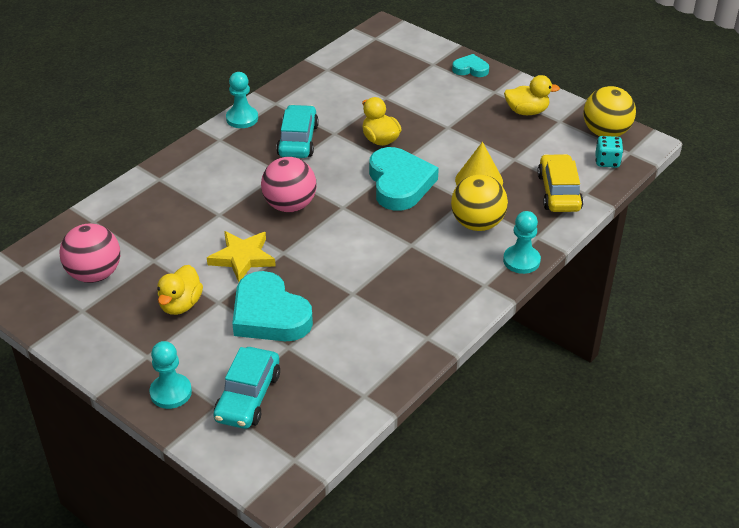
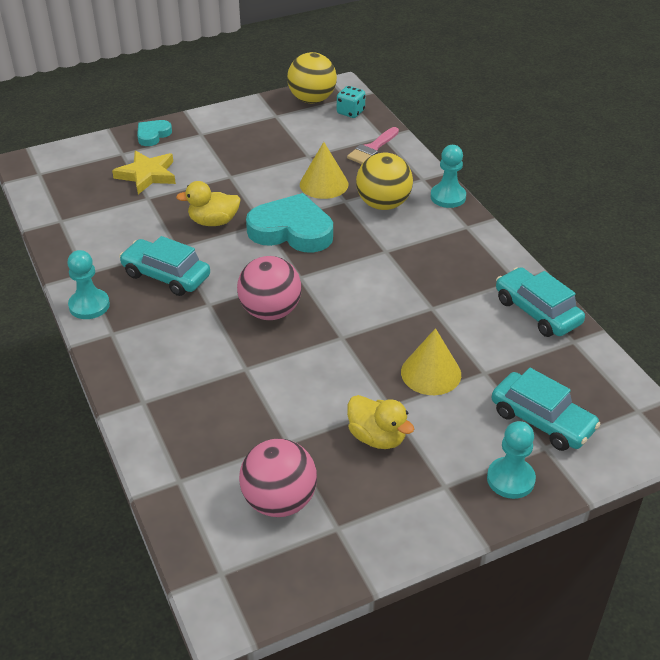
camera: 65 degrees left, 0 degrees up
yellow star [207,231,276,282] -> yellow star moved to [112,150,176,194]
turquoise heart [232,271,313,341] -> yellow cone [401,328,461,395]
yellow duck [504,75,560,115] -> none
yellow car [537,154,583,212] -> pink brush [347,127,399,164]
none -> turquoise car [496,267,585,337]

